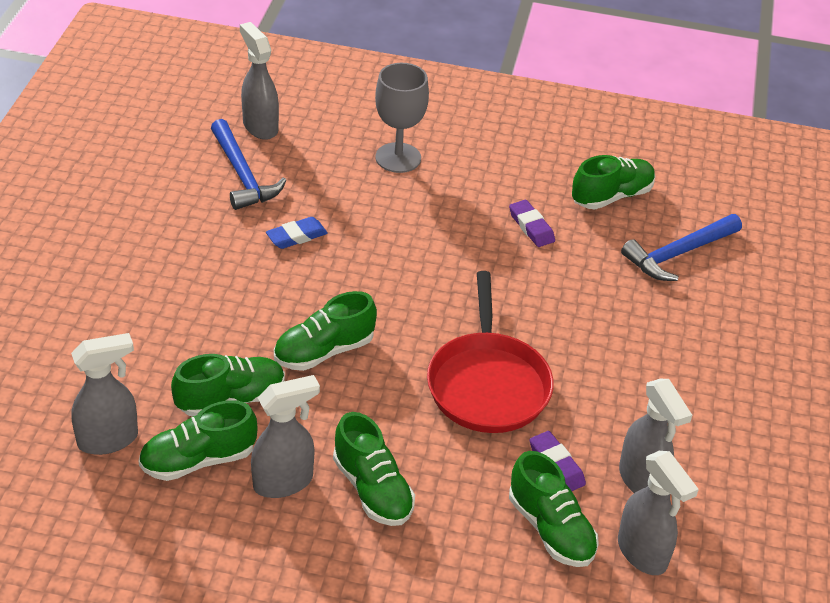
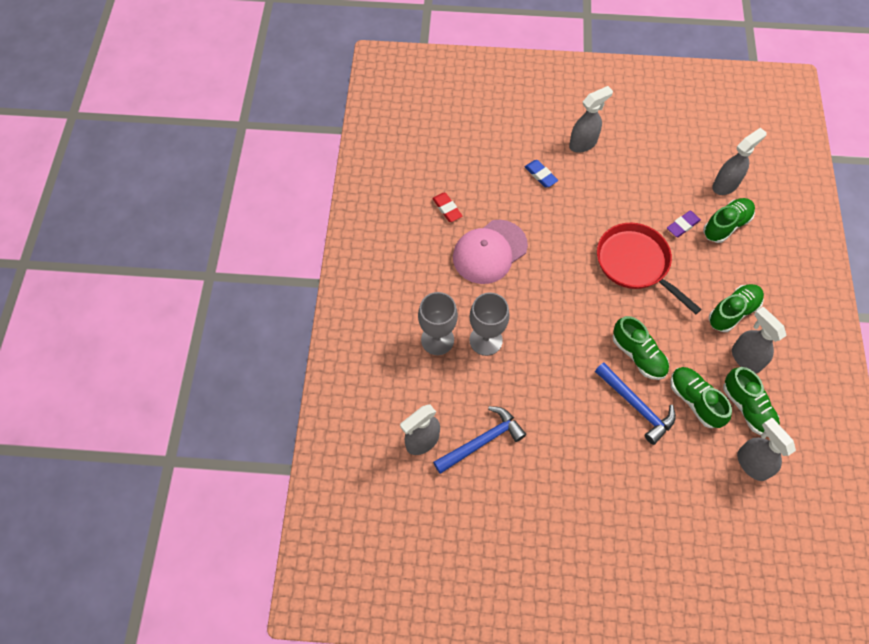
camera: 95 degrees left, 20 degrees up
blue eraser [266,217,328,249] -> blue eraser moved to [525,160,558,187]
red pan [427,271,554,433] -> red pan turned 120 degrees counterclockwise [597,223,702,314]
purple eraser [509,200,555,247] -> pink cap [453,220,528,284]
green shoe [572,155,655,209] -> red eraser [432,193,462,222]
grey spray bottle [619,379,692,493] -> grey spray bottle moved to [569,86,613,153]
blue hammer [621,214,742,281] -> blue hammer moved to [595,363,676,445]
none -> grey goblet [469,292,509,356]

